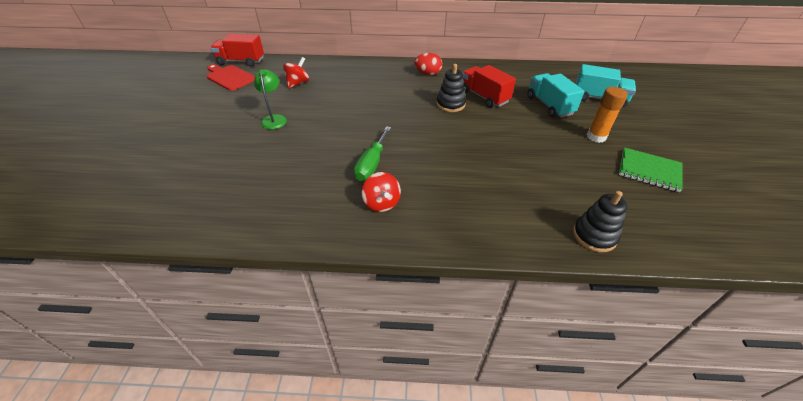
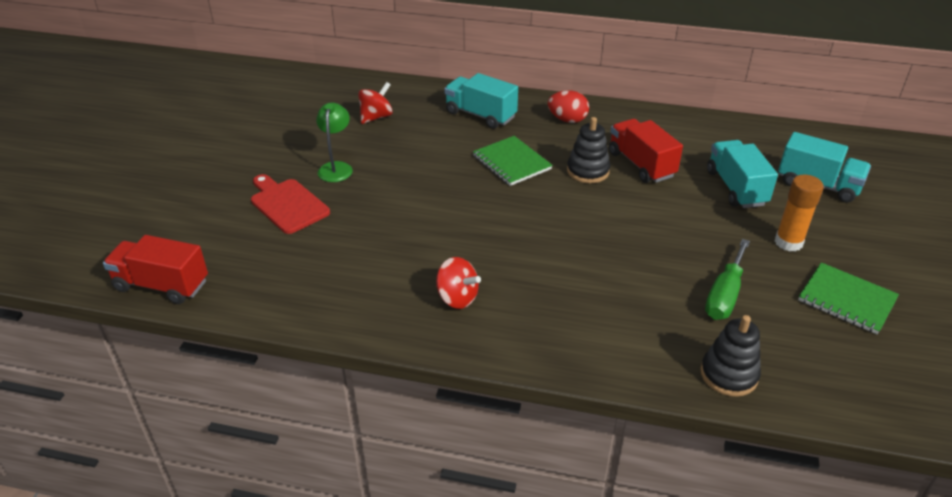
camera: 10 degrees right, 5 degrees down
red cutting board [207,64,255,91] -> red cutting board moved to [251,174,330,234]
red truck [210,34,264,67] -> red truck moved to [103,235,208,304]
green screwdriver [354,126,391,181] -> green screwdriver moved to [705,239,750,320]
red spinning top [362,172,401,212] -> red spinning top turned 45 degrees counterclockwise [436,257,481,309]
none -> turquoise truck [444,73,518,129]
none -> green notebook [473,136,553,186]

